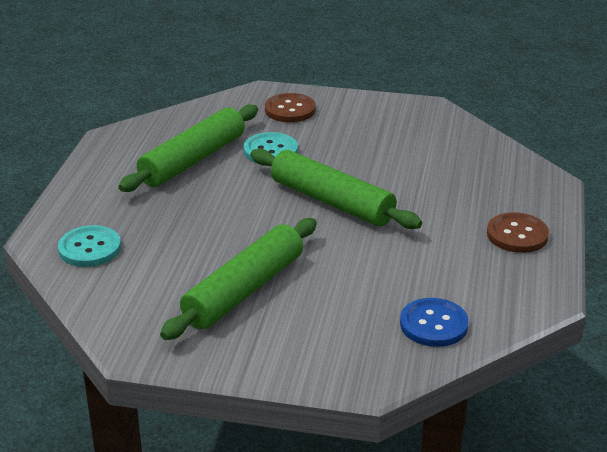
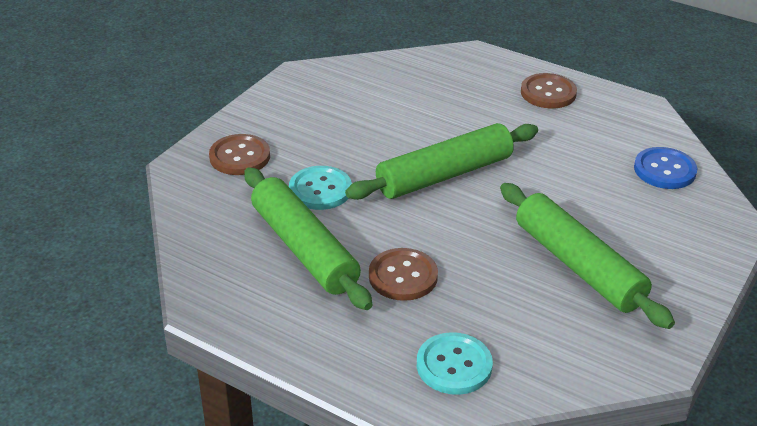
camera: 70 degrees left, 5 degrees up
none -> brown button [369,248,438,301]

